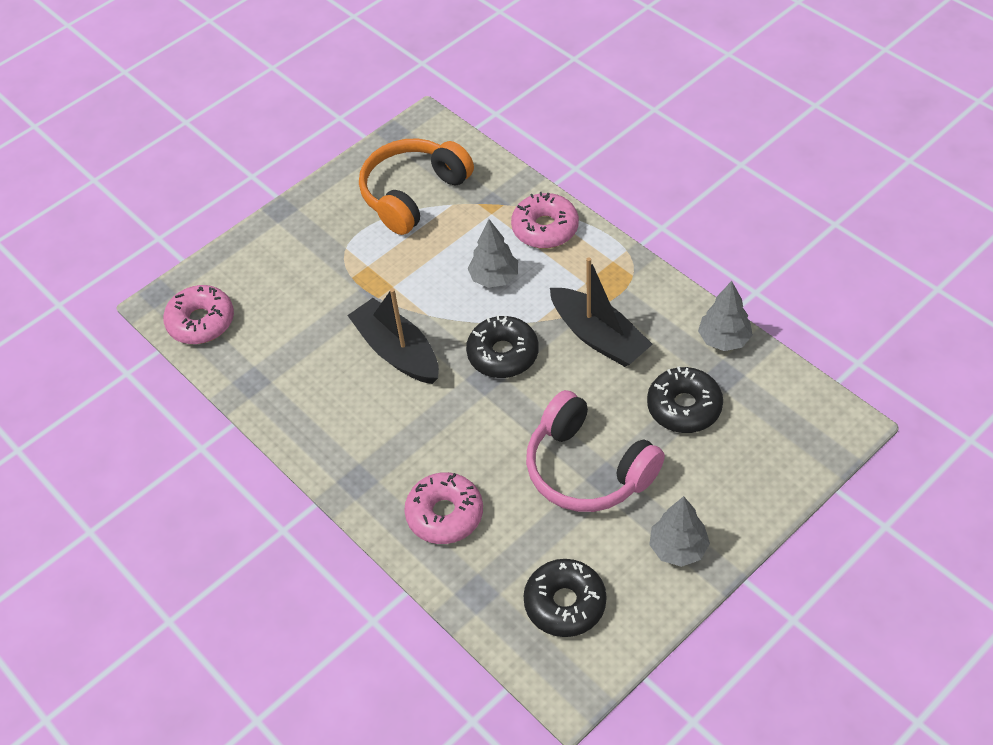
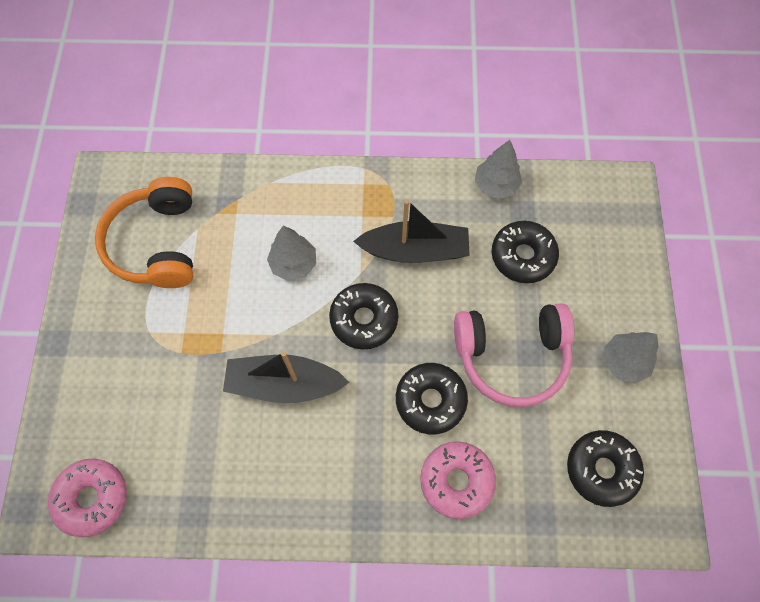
camera: 50 degrees left, 15 degrees up
pink donut [511,192,579,248] -> none
none -> black donut [396,363,468,434]

